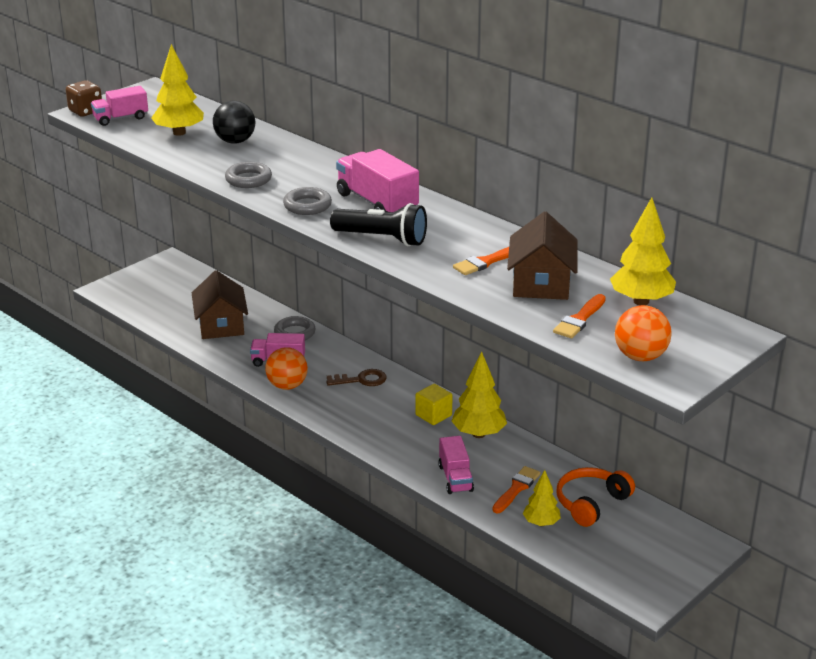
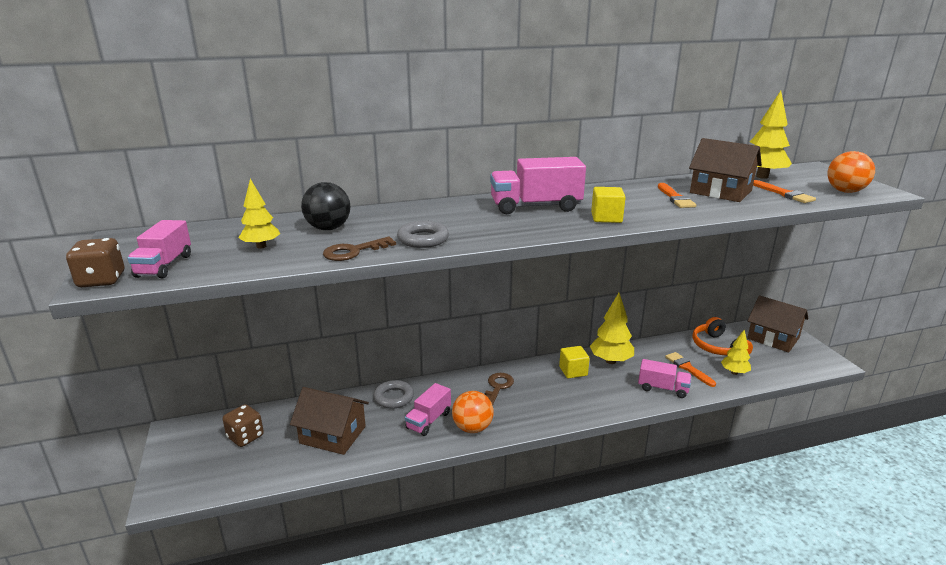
camera: 60 degrees left, 5 degrees down
yellow tree [151,44,204,136] -> yellow tree [238,179,280,249], size x0.63
grey ring [283,187,332,215] -> none
black flashlight [330,203,427,246] -> yellow cube [591,187,626,223]
none -> brown dice [222,404,264,447]
none -> brown key [323,237,396,261]
none -> brown house [747,295,808,352]

